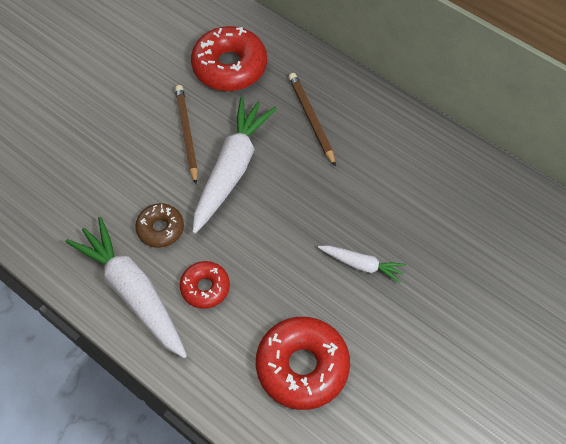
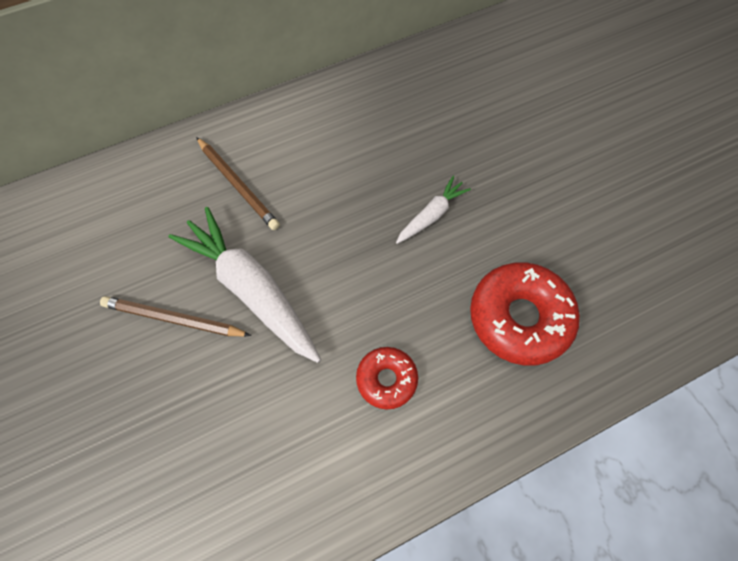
camera: 65 degrees left, 5 degrees up
white carrot [66,217,187,358] -> none
brown donut [135,203,184,248] -> none
red donut [191,26,267,91] -> none
brown pencil [289,73,336,167] -> brown pencil turned 135 degrees counterclockwise [196,137,280,230]

